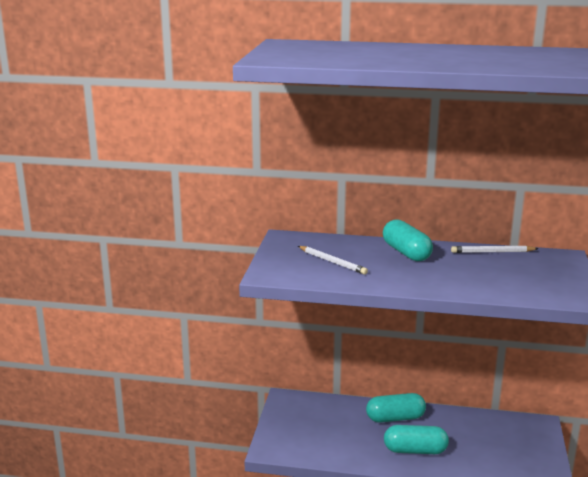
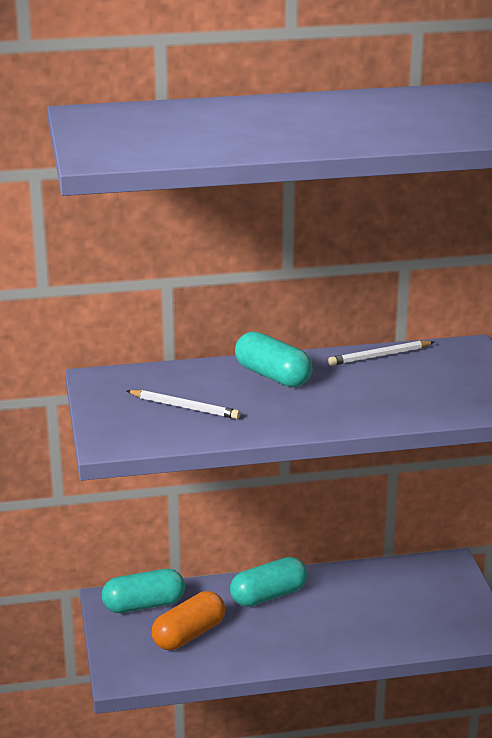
camera: 20 degrees left, 5 degrees up
turquoise capsule [384,425,449,454] -> turquoise capsule moved to [102,569,185,613]
none -> orange capsule [151,591,225,650]

